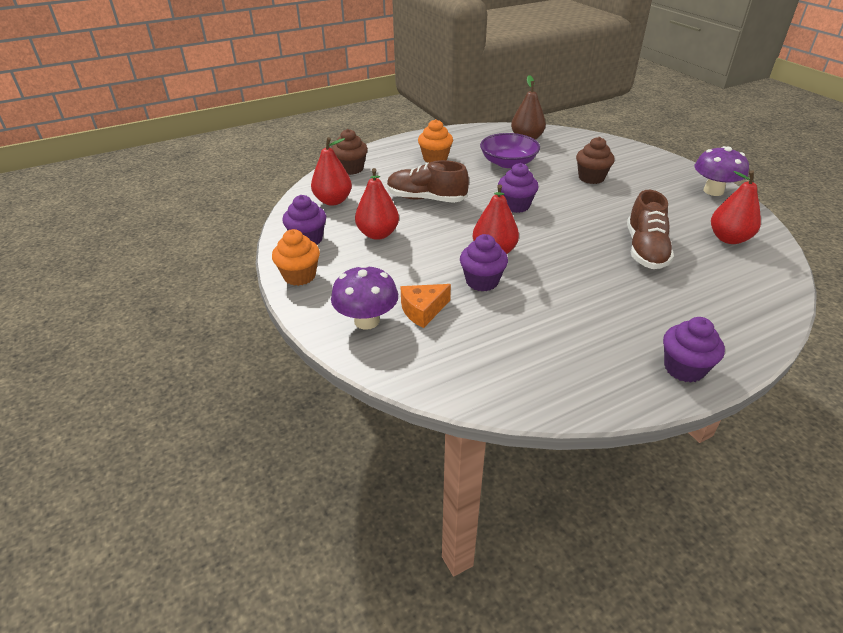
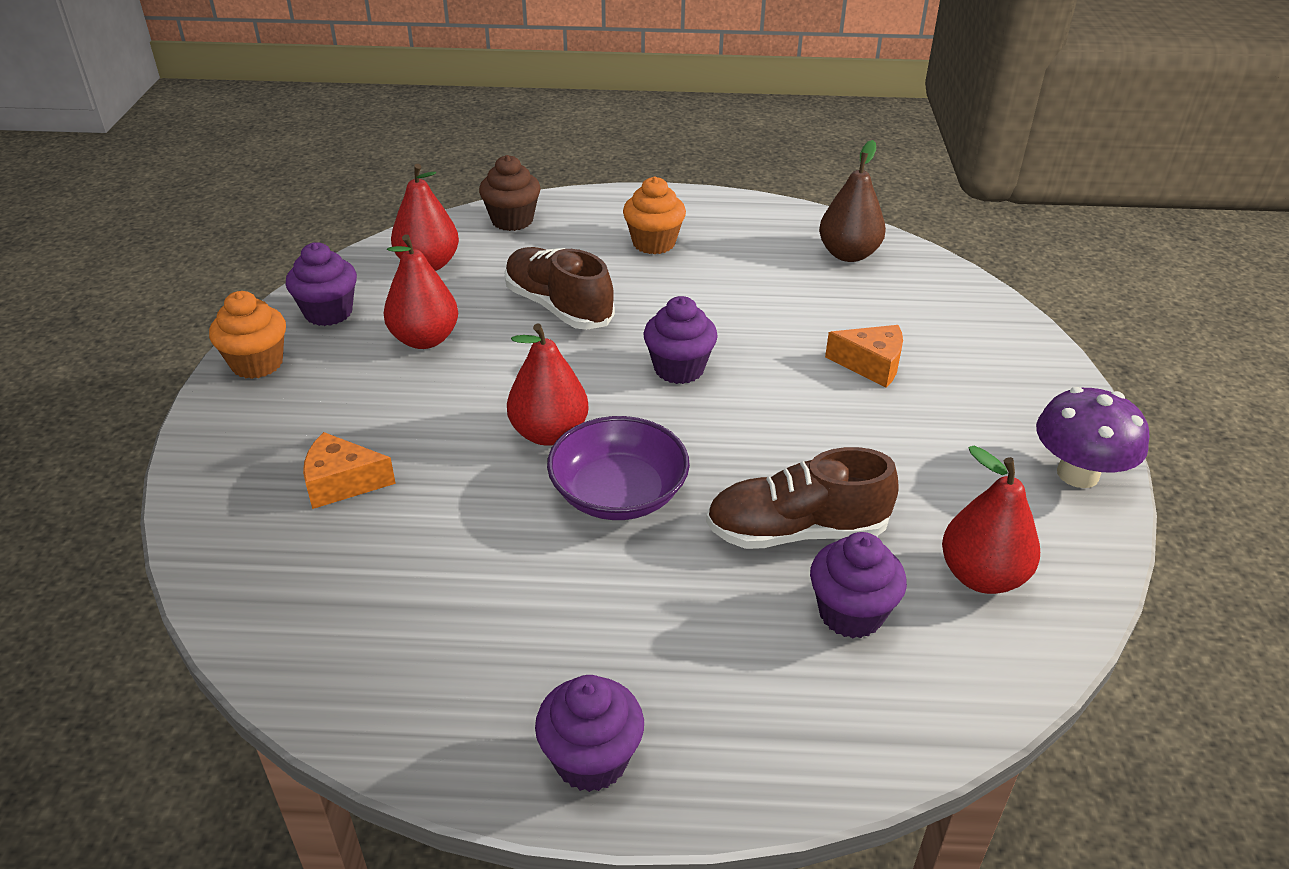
camera: 30 degrees right, 0 degrees up
purple mushroom [331,265,398,330] -> none
purple cupcake [460,234,508,291] -> purple cupcake moved to [810,532,907,638]
purple bowl [480,133,540,168] -> purple bowl moved to [547,416,690,520]
brown cupcake [576,137,615,184] -> orange cheese [825,325,903,387]
brown shoe [627,190,674,269] -> brown shoe turned 45 degrees clockwise [706,447,899,549]

